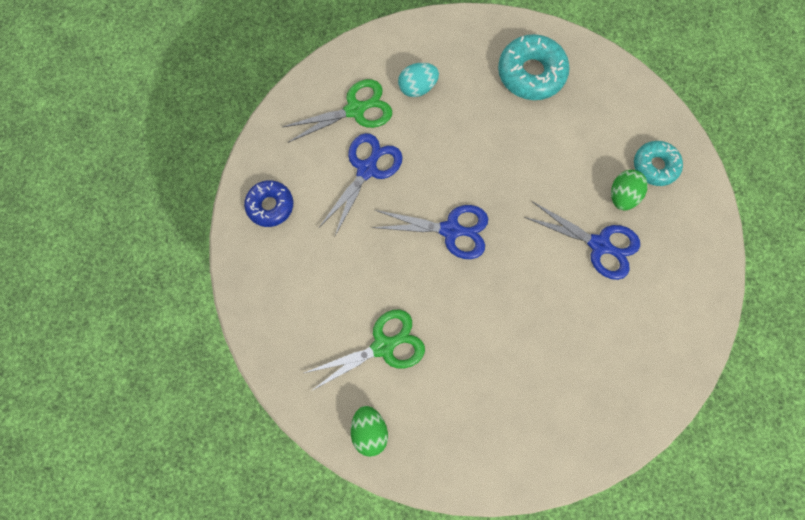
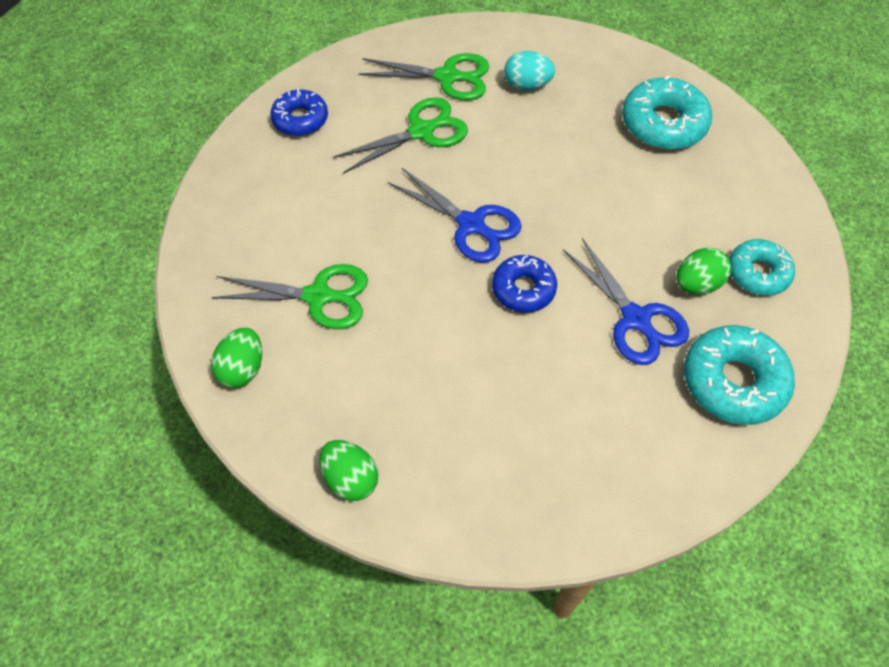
camera: 30 degrees right, 15 degrees down
blue scissors [319,133,403,236] -> green scissors [333,97,468,174]
none -> green egg [319,440,378,501]
none -> blue donut [492,255,557,313]
none -> turquoise donut [684,325,795,425]

